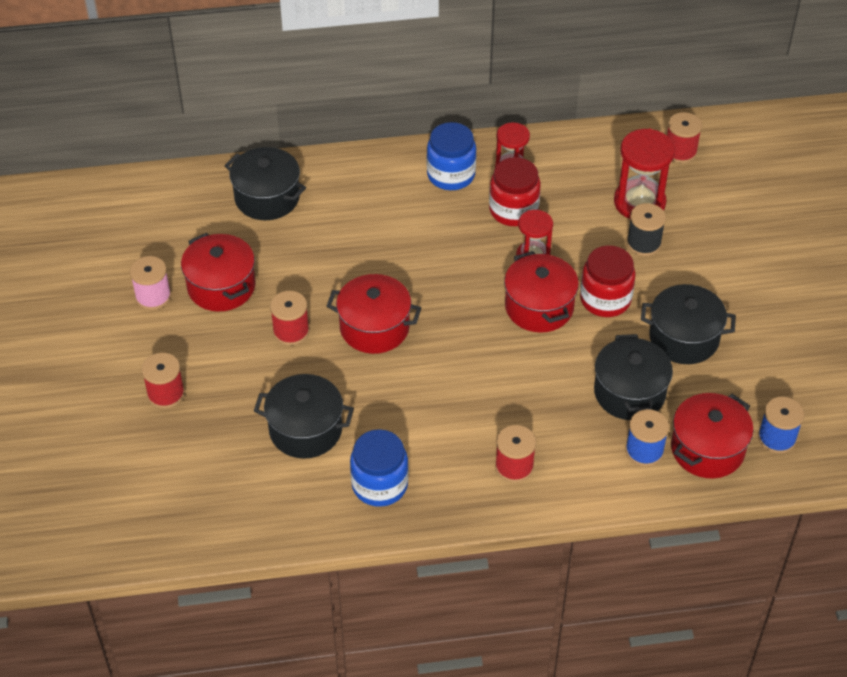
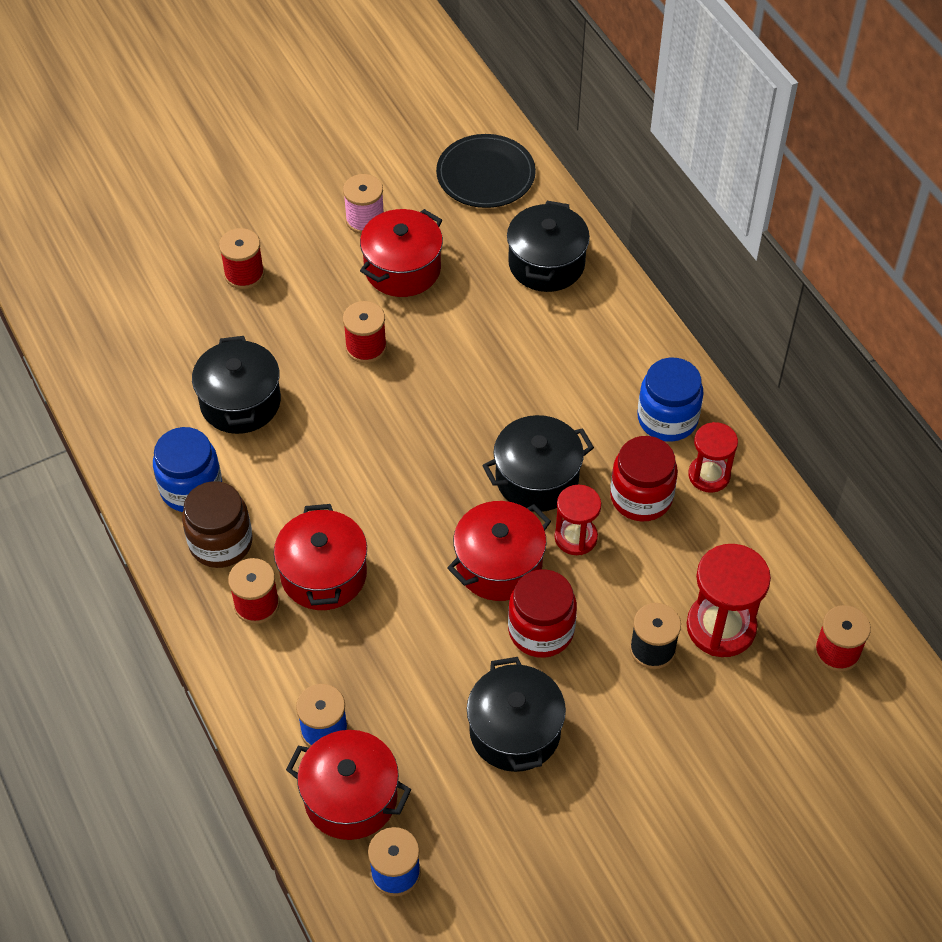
camera: 70 degrees right, 5 degrees up
red pot [326,274,421,354] -> red pot moved to [274,504,367,610]
black pot [594,334,673,420] -> black pot moved to [482,415,594,512]
none -> brown jar [182,481,252,568]
none -> black plate [436,134,536,208]

